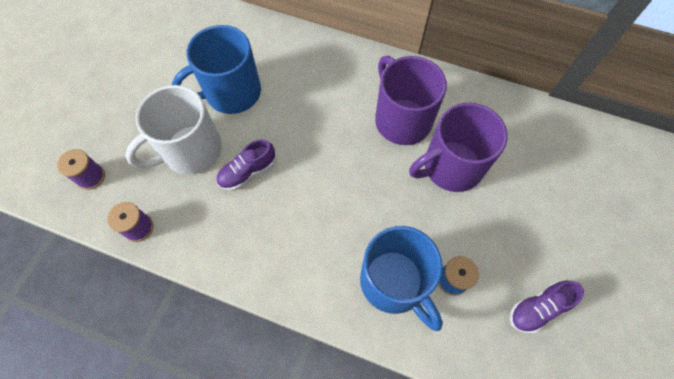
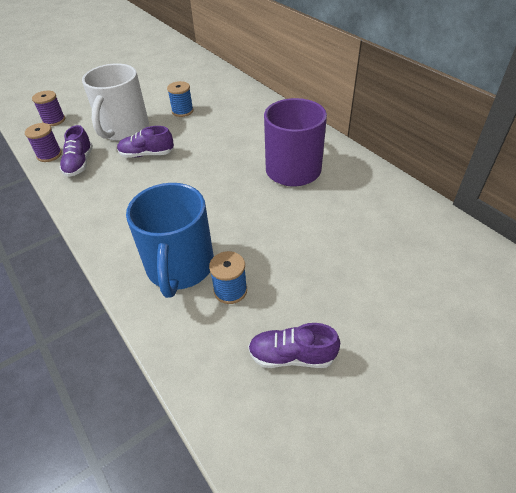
camera: 35 degrees right, 20 degrees down
white mug [125,85,222,175] -> white mug turned 75 degrees counterclockwise [82,63,149,141]
blue mug [172,25,261,114] -> blue spool [167,81,194,117]
purple mug [409,103,508,192] -> none
none -> purple shoe [60,125,93,177]

